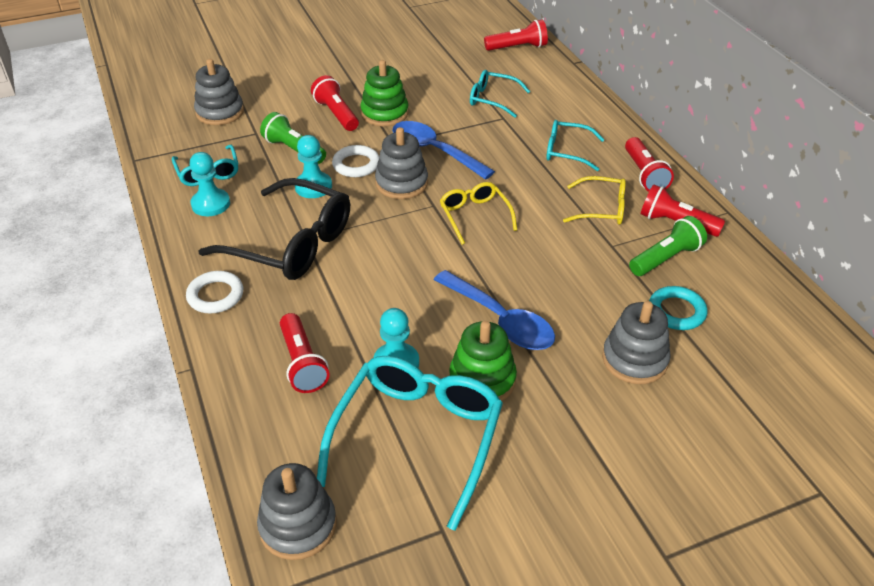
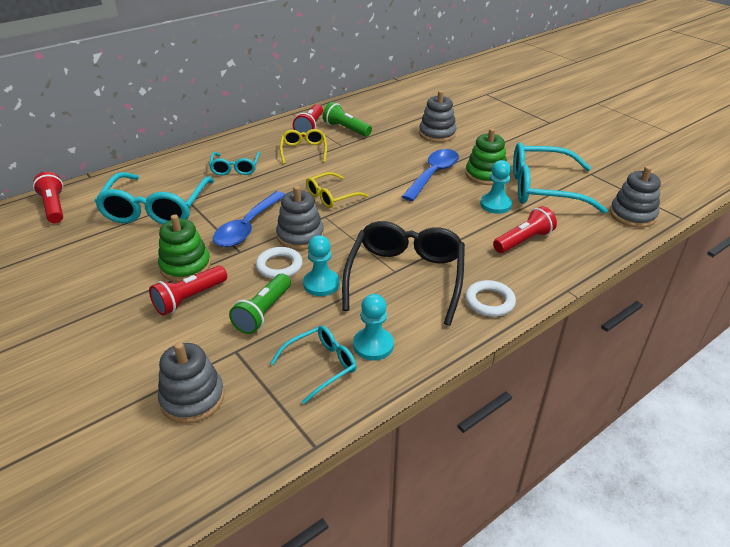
camera: 105 degrees left, 5 degrees down
turquoise glasses [470,70,530,118] -> turquoise glasses [94,172,214,225], size x1.85
red flashlight [625,137,674,192] -> none
turquoise ring [649,286,708,330] -> none

